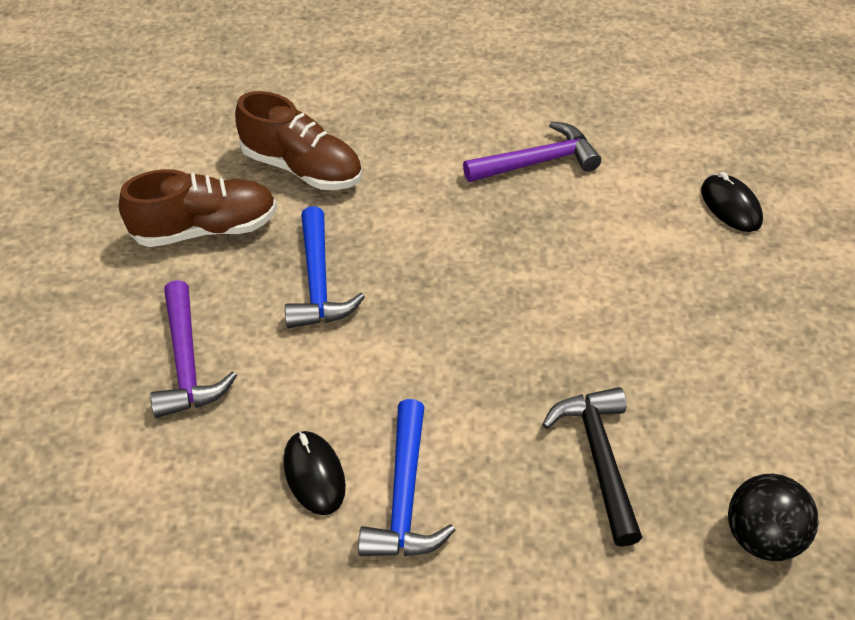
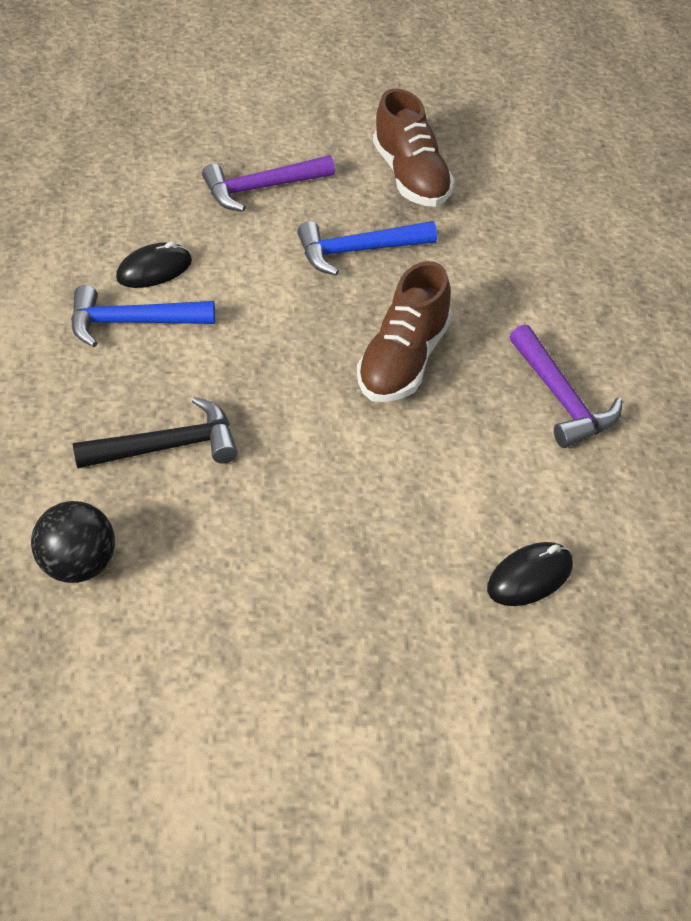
camera: 85 degrees right, 0 degrees up
brown shoe [235,91,362,190] -> brown shoe moved to [357,261,452,402]

